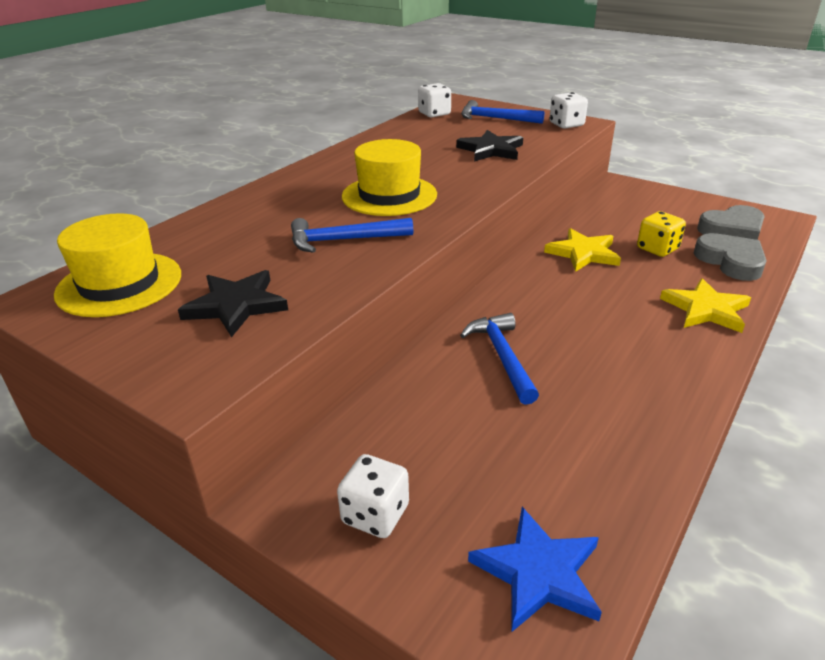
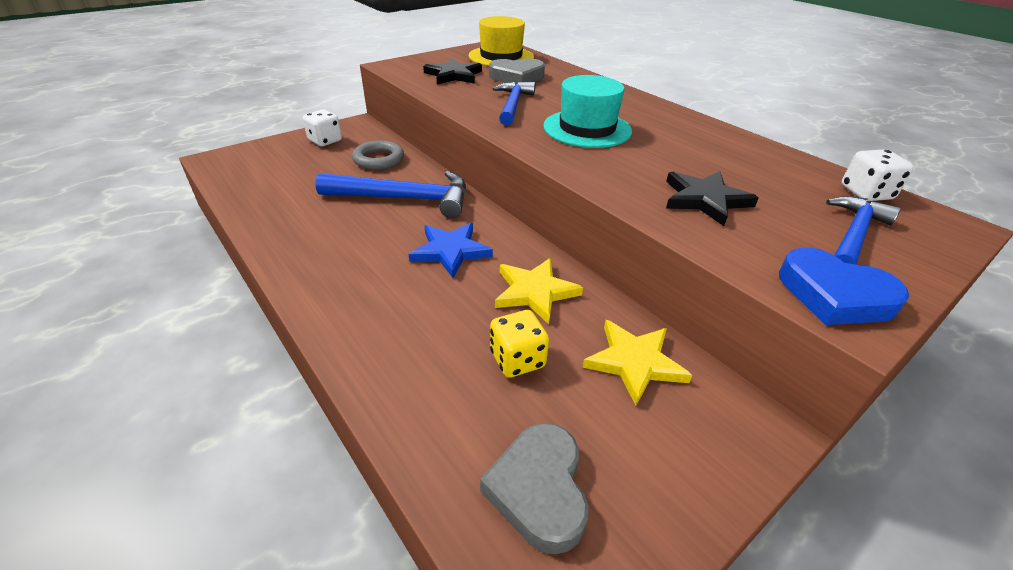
camera: 105 degrees right, 5 degrees up
yellow hat [342,139,437,216] -> turquoise hat [543,75,632,148]
blue hammer [460,313,539,405] -> blue hammer [315,171,466,218], size x1.53
blue star [468,507,602,632] -> blue star moved to [409,223,493,278]
white dice [550,92,588,129] -> blue heart [779,247,909,325]
yellow star [660,278,751,333] -> yellow star moved to [582,320,692,406]
grey heart [694,233,767,281] -> grey heart moved to [489,58,545,84]
none -> grey ring [352,140,404,170]

